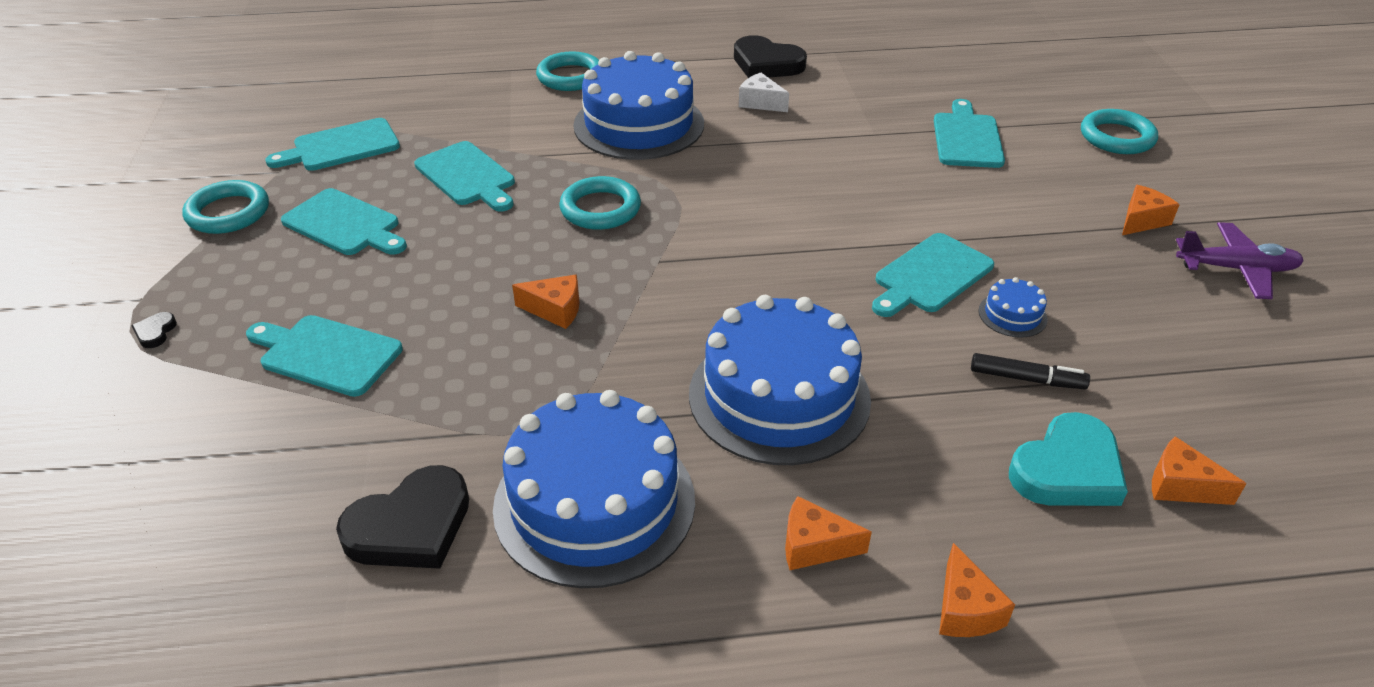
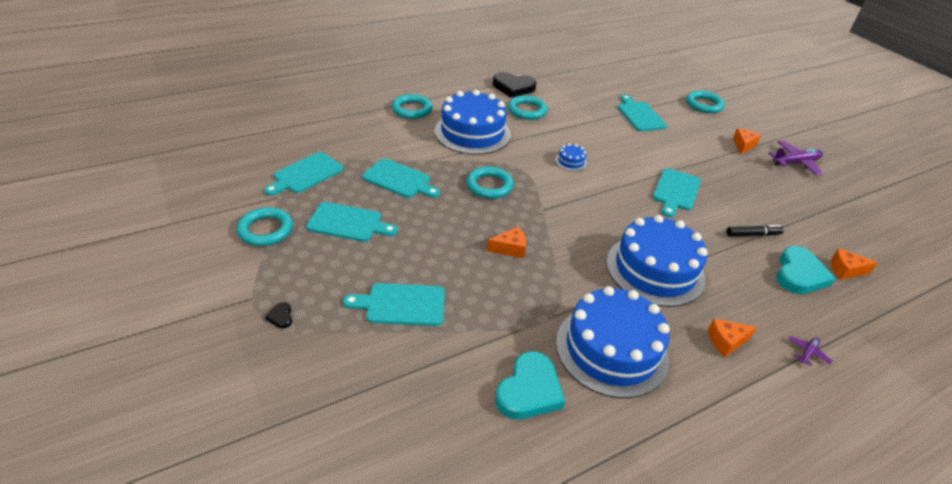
camera: 25 degrees left, 0 degrees up
black heart [336,465,469,569] -> turquoise heart [495,351,565,419]
white cheese [739,73,789,112] -> turquoise ring [508,95,547,120]
orange cheese [939,543,1015,637] -> purple plane [789,336,832,366]
blue cake [978,277,1048,338] -> blue cake moved to [555,144,587,171]

